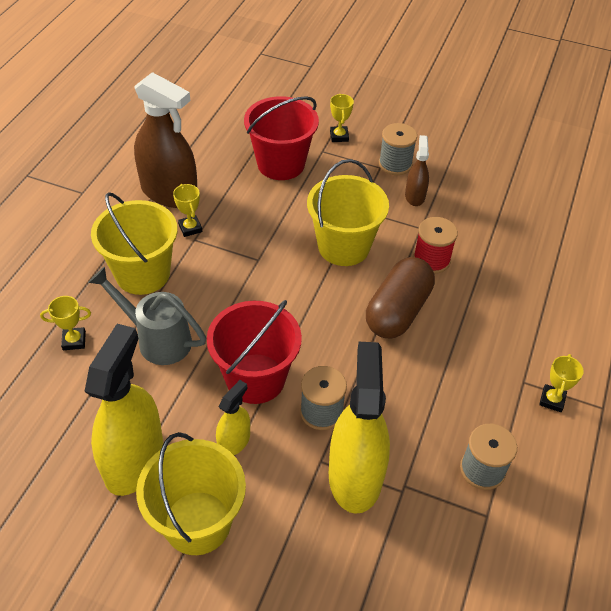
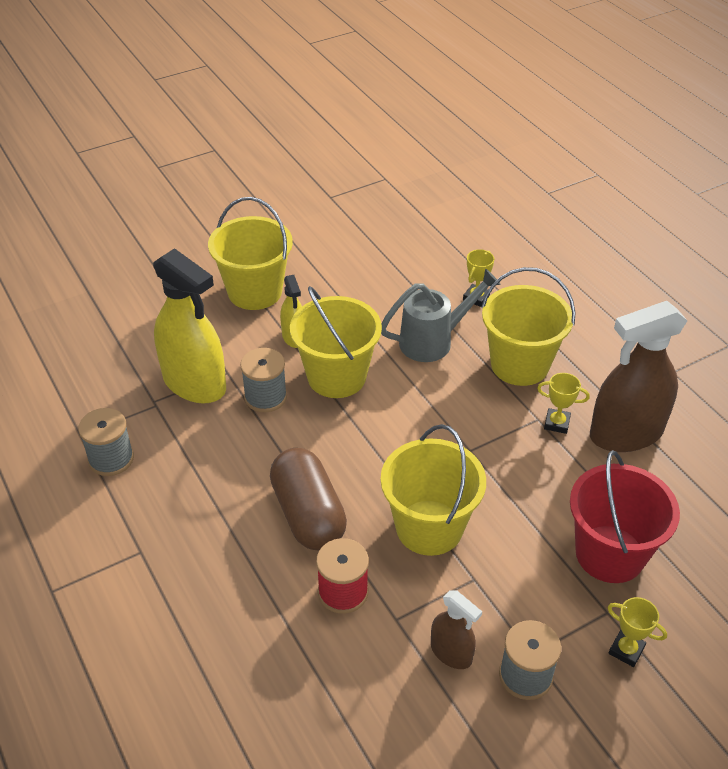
camera: 130 degrees right, 5 degrees down
yellow spray bottle [85,324,163,496] -> none
red bucket [207,300,302,404] -> yellow bucket [290,286,382,398]
yellow trophy [539,354,584,412] -> none

